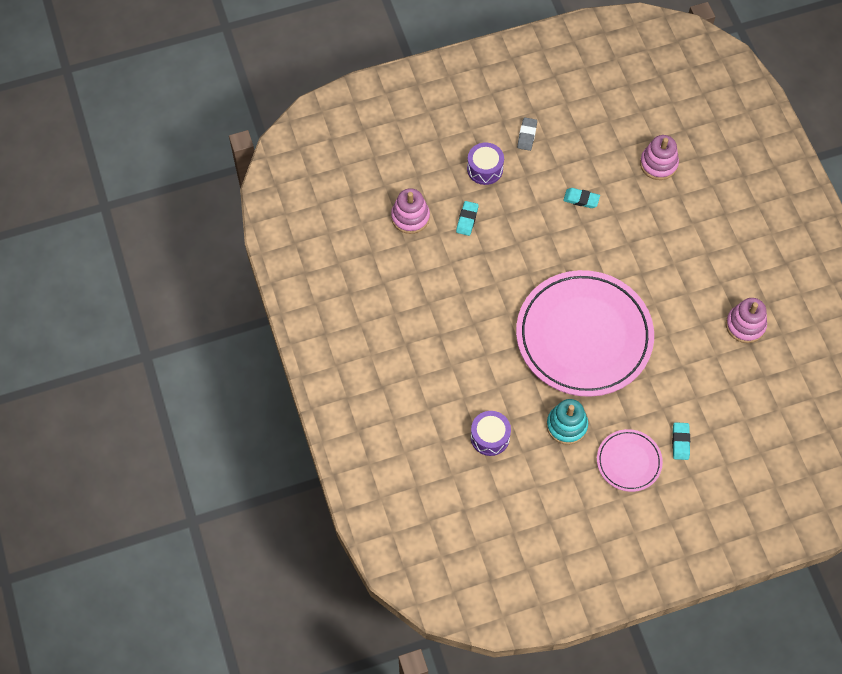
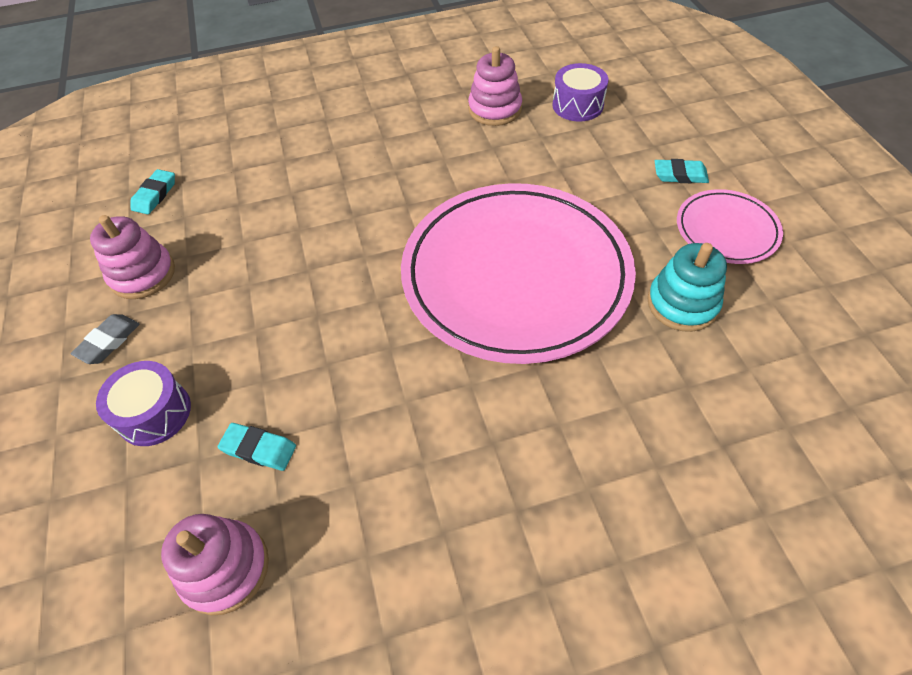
camera: 85 degrees left, 10 degrees down
purple drum [471,411,511,456] -> purple drum moved to [552,63,608,122]
grey eraser [517,117,537,151] -> grey eraser turned 75 degrees counterclockwise [71,314,140,364]
turquoise eraser [563,188,600,208] -> turquoise eraser moved to [131,169,175,214]
pink stacking toy [640,135,679,180] -> pink stacking toy moved to [90,215,175,299]

